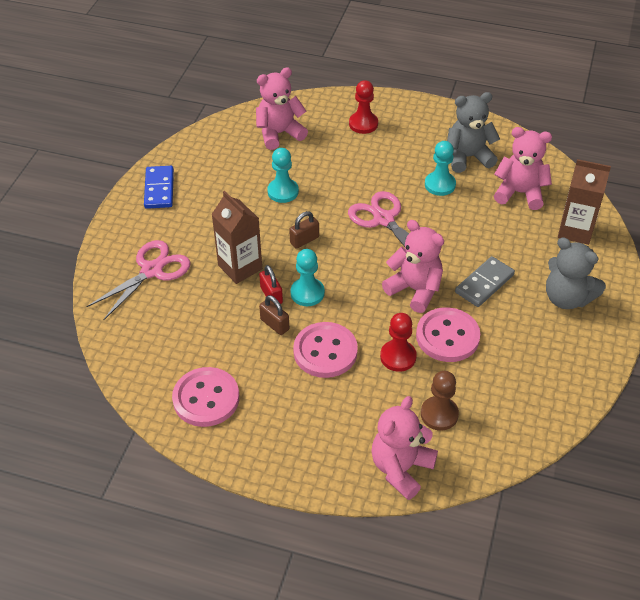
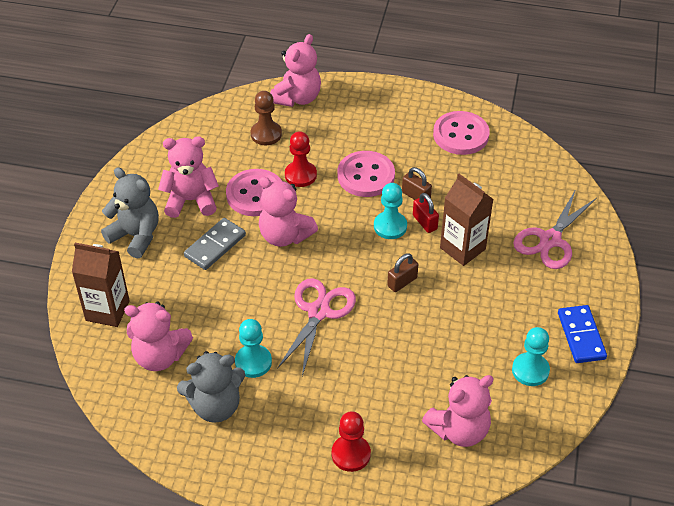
camera: 175 degrees right, 0 degrees up
turquoise pawn [267,148,299,203] -> turquoise pawn moved to [512,327,550,386]
pink scissors [348,191,439,256] -> pink scissors turned 120 degrees counterclockwise [277,278,356,376]
none -> pink teddy bear [158,136,219,218]

